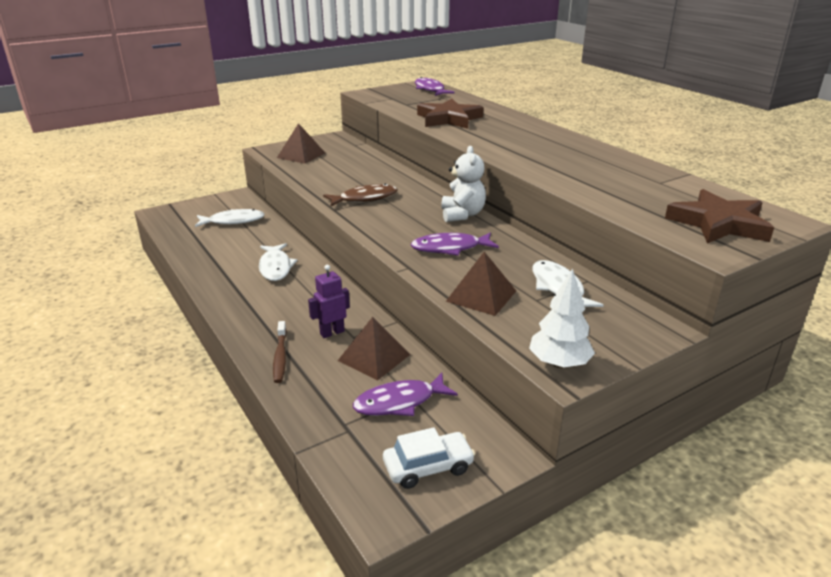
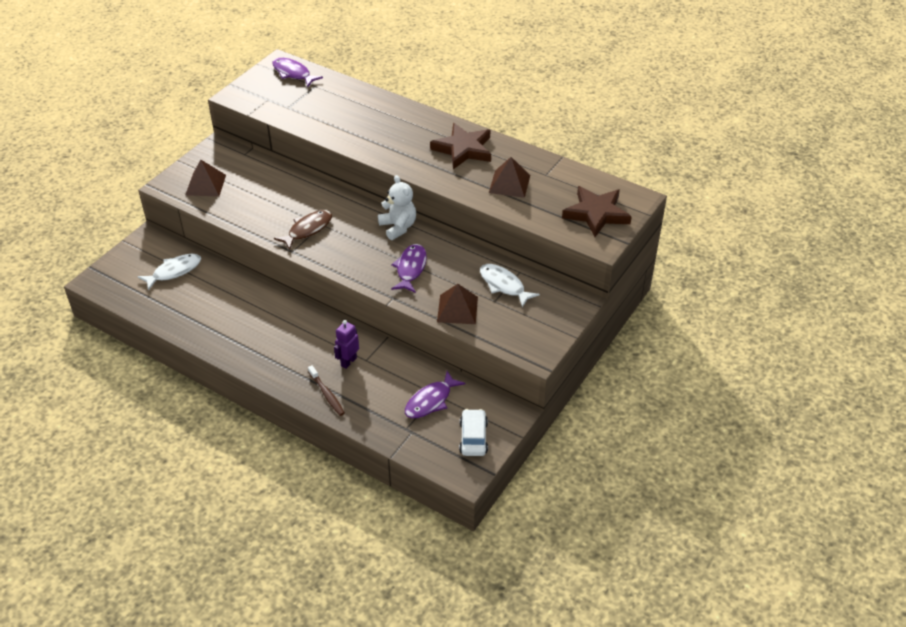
camera: 25 degrees left, 15 degrees up
white fish [259,243,298,281] -> none
brown pyramid [338,317,411,380] -> brown pyramid moved to [489,157,530,198]
white car [383,427,475,489] -> white car turned 45 degrees counterclockwise [459,409,488,456]
purple fish [411,233,499,256] -> purple fish turned 135 degrees clockwise [391,244,427,293]
brown star [417,99,484,129] -> brown star moved to [430,123,491,169]
white tree [529,269,595,368] -> none

